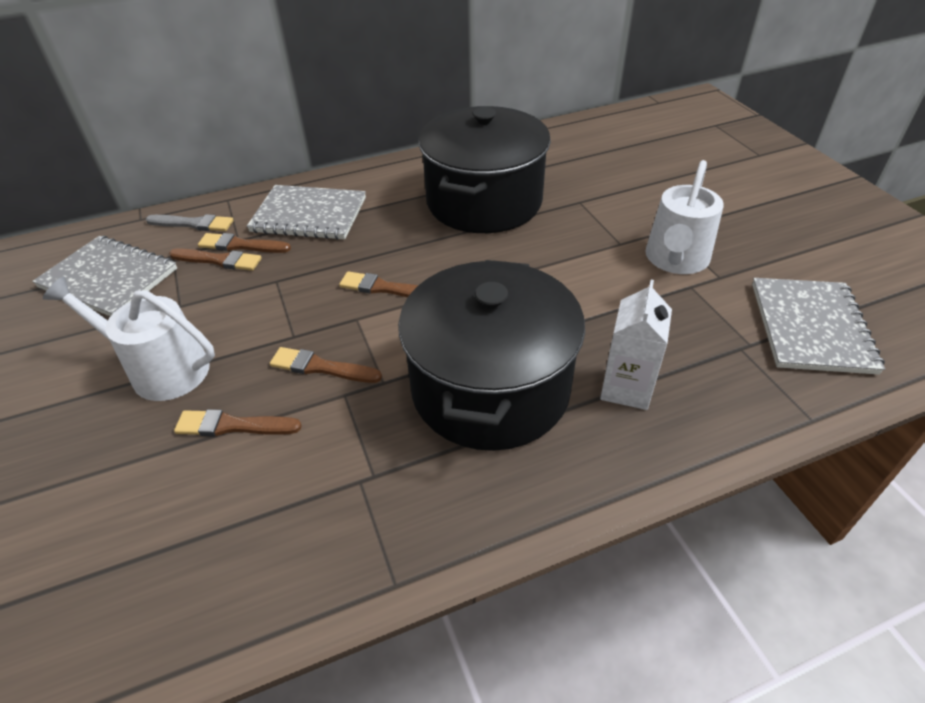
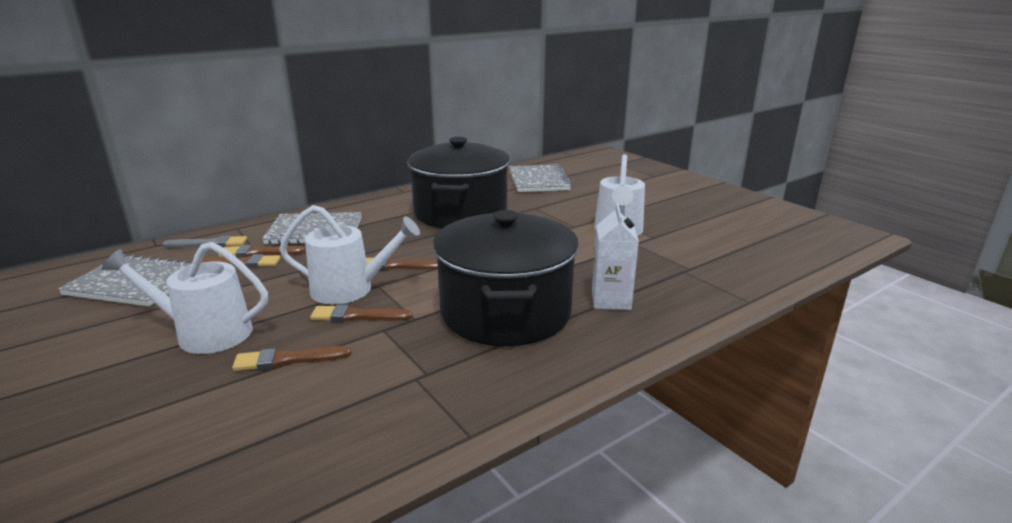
camera: 15 degrees left, 20 degrees down
grey notebook [752,278,885,375] -> grey notebook moved to [509,164,572,192]
none -> white watering can [279,205,420,304]

